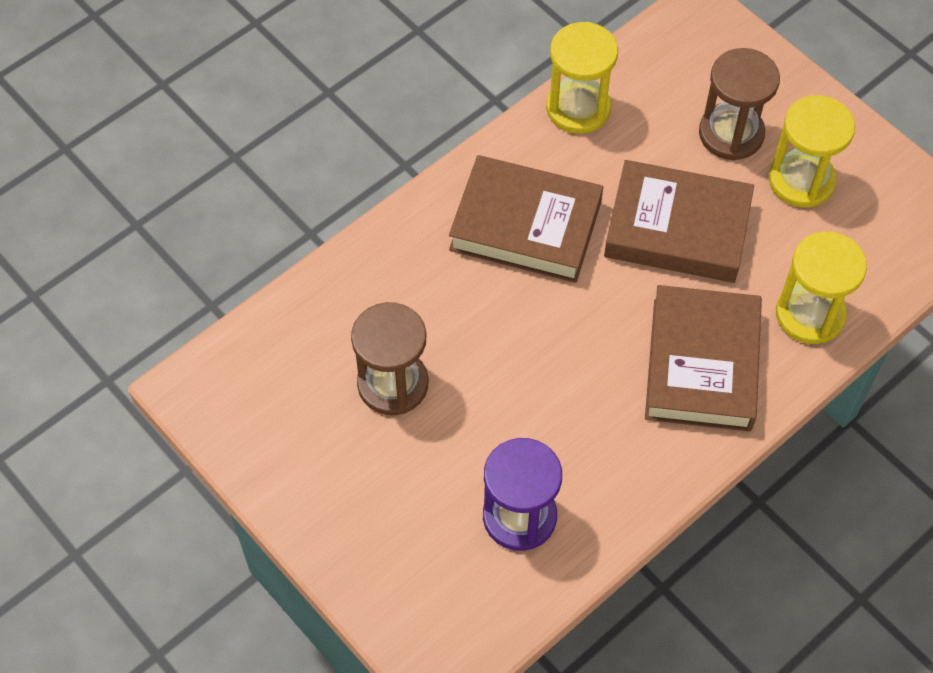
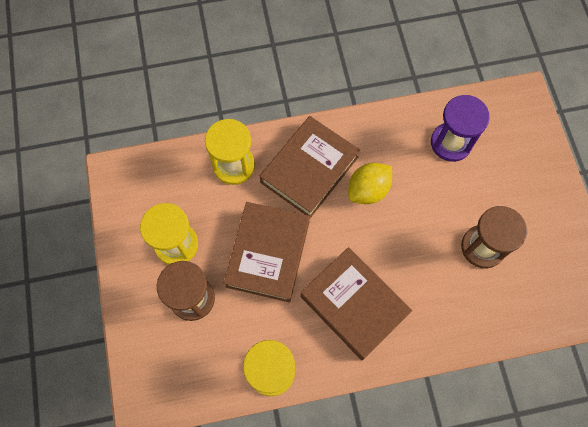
camera: 150 degrees left, 10 degrees up
brown book [604,160,754,283] -> brown book turned 60 degrees clockwise [224,202,310,302]
none -> yellow lemon [348,163,392,204]

